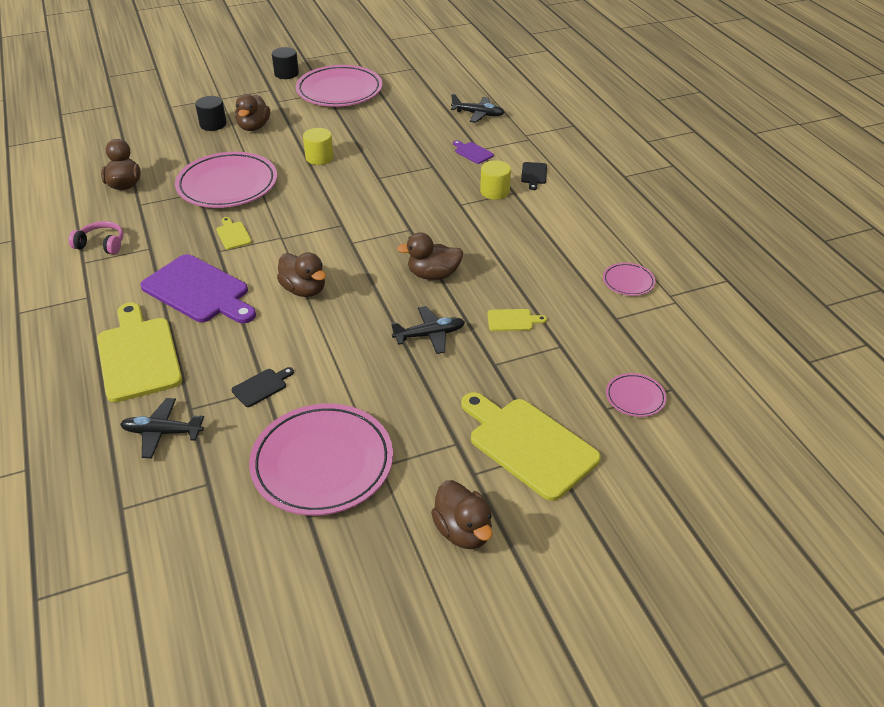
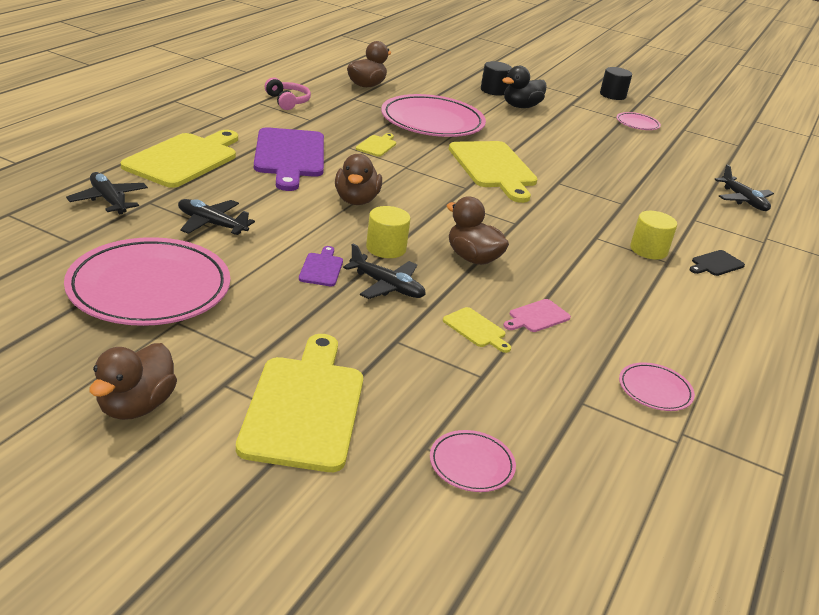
camera: 45 degrees right, 10 degrees down
black cutting board [232,367,294,407] -> black plane [178,199,255,235]
brown duck [235,94,270,131] -> black duck [502,66,547,108]
pink plate [296,65,383,107] -> pink plate [616,112,661,130], size x0.45
yellow cylinder [303,128,334,165] -> yellow cylinder moved to [366,206,411,258]
purple cutting board [453,140,494,164] -> purple cutting board moved to [299,246,343,286]
none -> yellow cutting board [449,141,538,203]
none -> pink cutting board [503,299,571,332]

